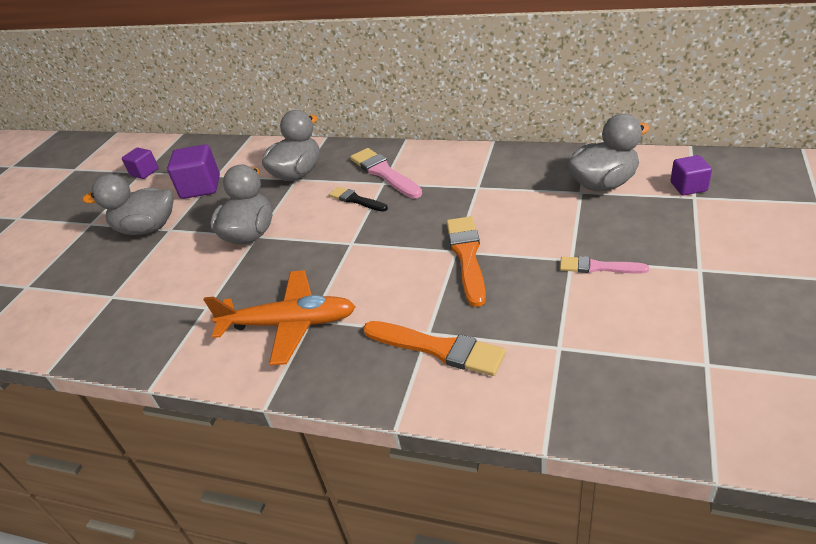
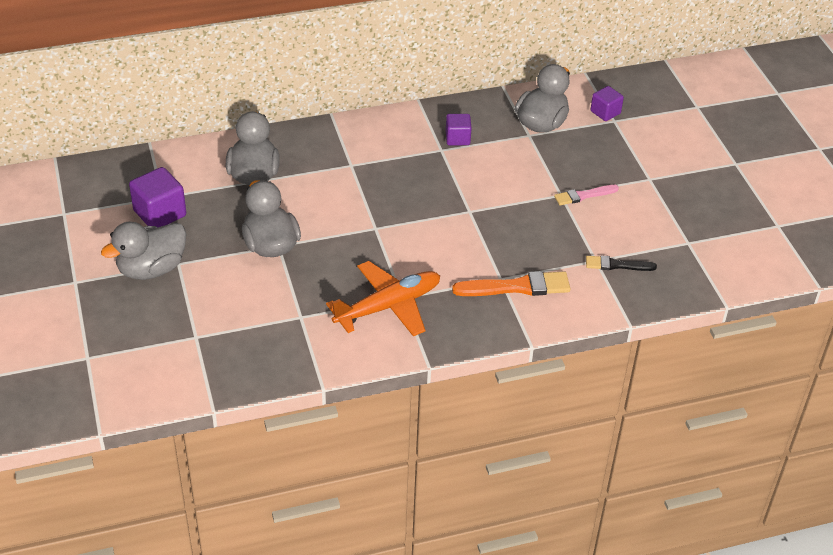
camera: 40 degrees left, 5 degrees up
purple cube [122,147,158,179] -> purple cube moved to [446,114,472,145]
black brush [329,187,388,211] -> black brush moved to [586,255,657,271]
pink brush [350,148,422,199] -> none
orange brush [447,216,486,307] -> none

